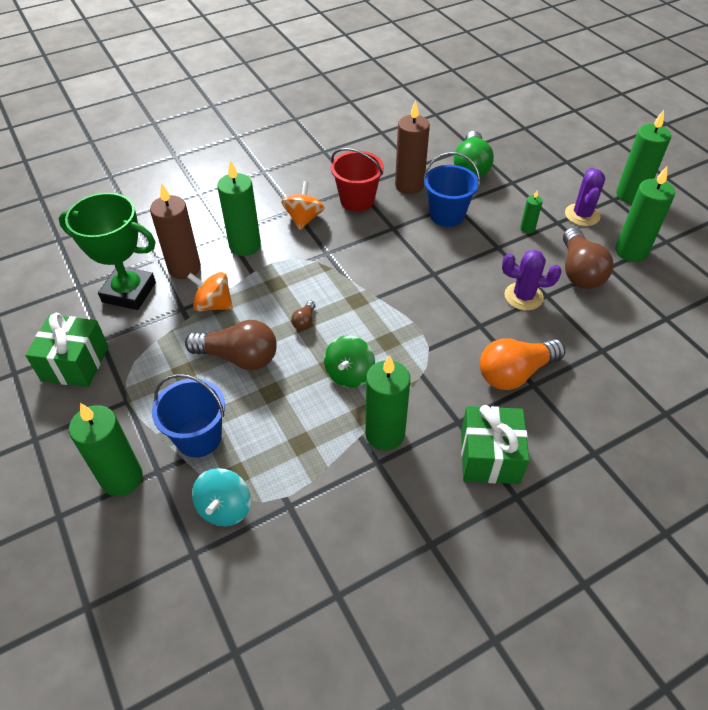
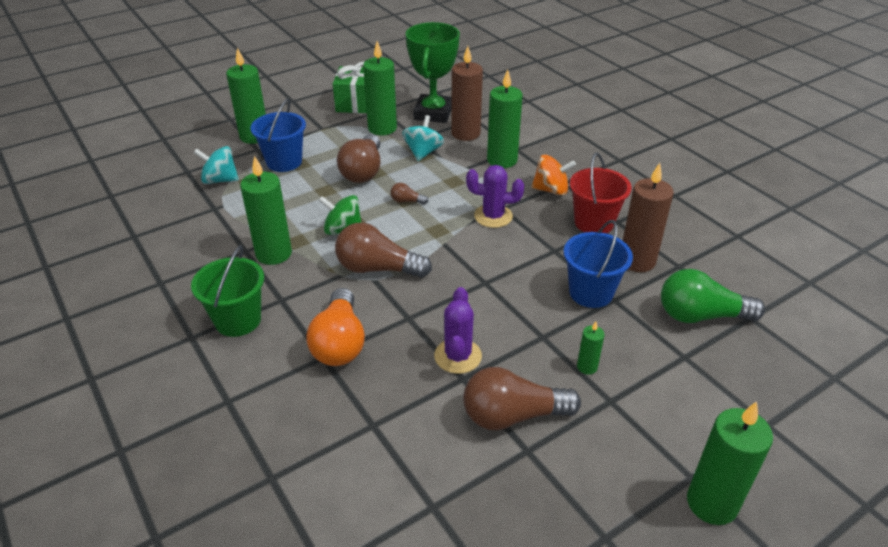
camera: 85 degrees right, 10 degrees down
orange spinning top [187,272,233,312] -> turquoise spinning top [402,115,444,161]
green gift [461,405,529,484] -> green bucket [191,245,264,337]
orange light bulb [480,338,565,390] -> orange light bulb turned 150 degrees counterclockwise [306,288,365,366]
purple cactus [565,168,605,226] -> purple cactus moved to [466,165,524,228]
green candle [615,166,675,262] -> green candle moved to [363,41,397,136]
none -> brown light bulb [335,223,432,278]

